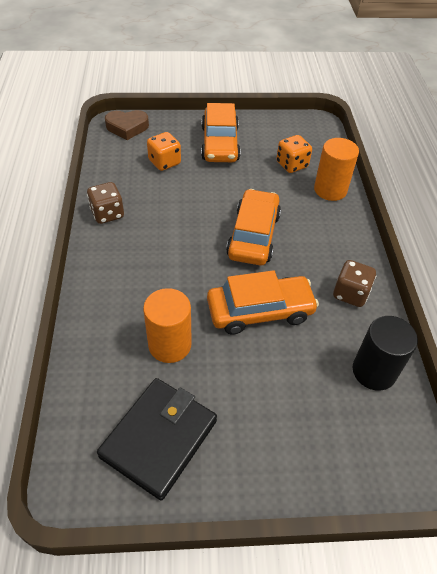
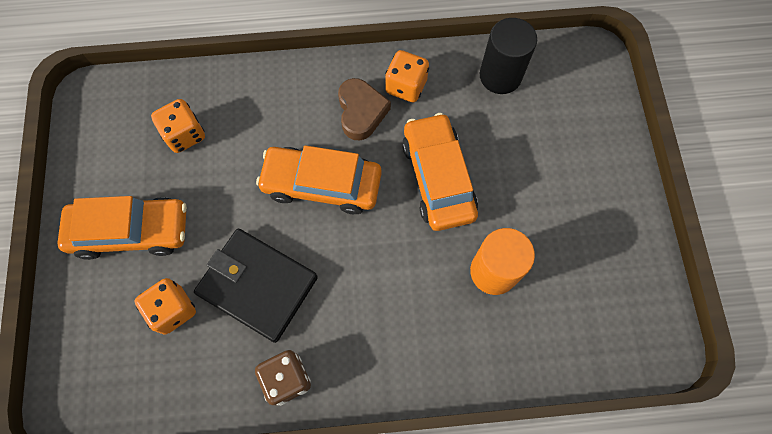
camera: 90 degrees left, 20 degrees up
black wallet [97,378,217,500] -> black wallet moved to [194,229,318,343]
brown heart [105,110,149,140] -> brown heart moved to [338,78,391,140]
orange cylinder [314,138,359,201] -> none
brown dice [333,260,376,307] -> orange dice [385,50,429,102]

